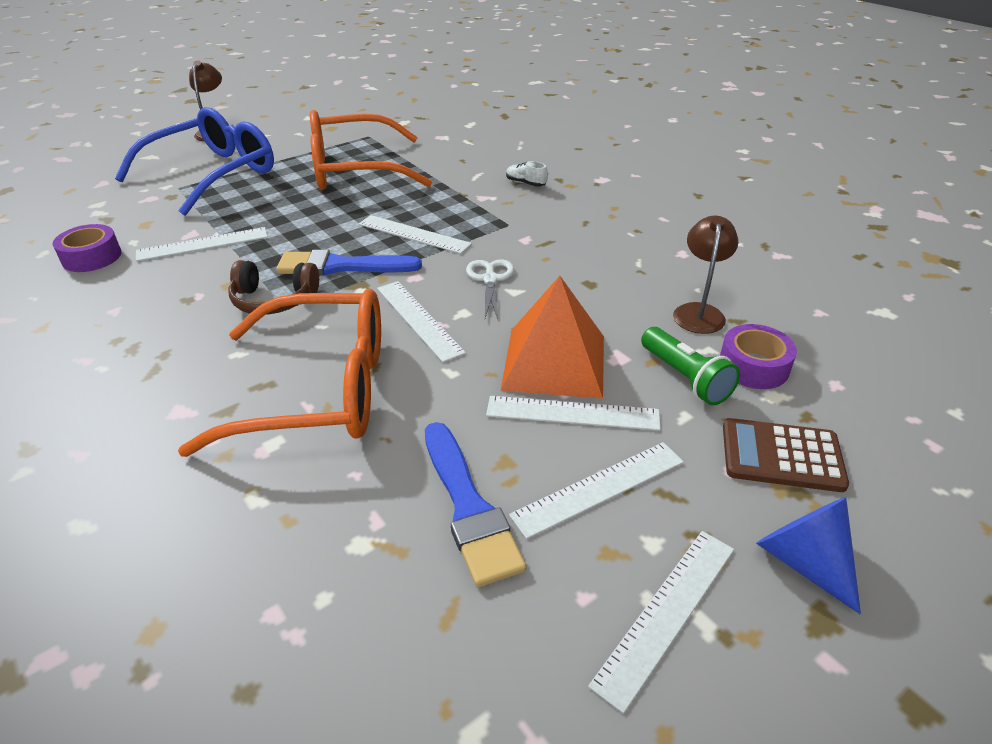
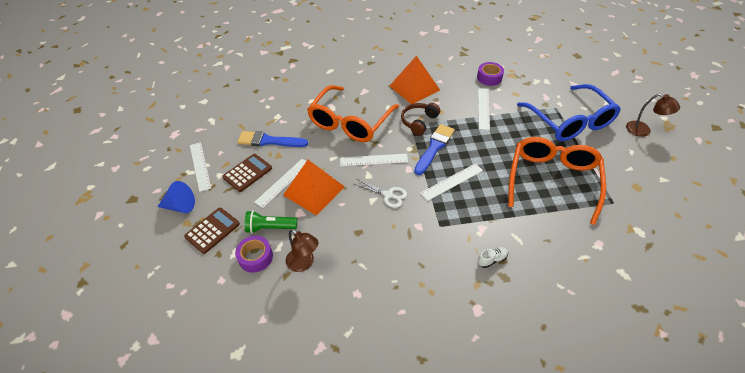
camera: 120 degrees right, 10 degrees up
white ruler [509,442,684,539] -> brown calculator [222,154,272,192]
none -> orange pyramid [390,56,440,104]

